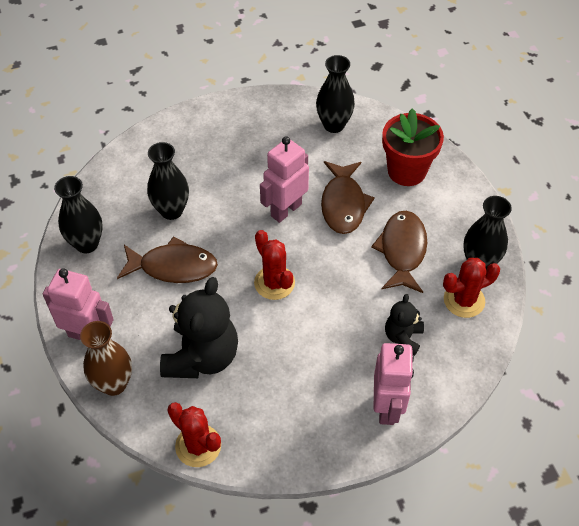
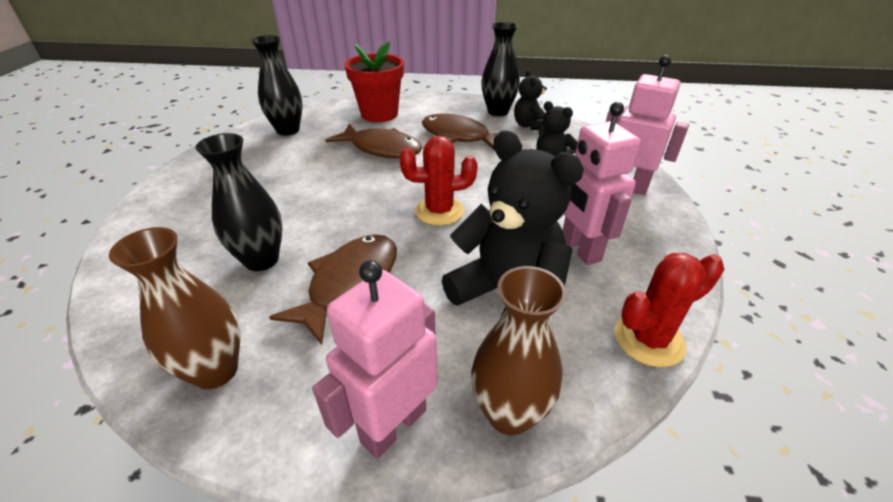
camera: 65 degrees left, 15 degrees down
black vase [54,176,103,253] -> brown vase [109,227,240,390]
pink robot [260,136,309,223] -> pink robot moved to [562,102,641,265]
red cactus [443,258,500,318] -> black teddy bear [514,70,547,130]

